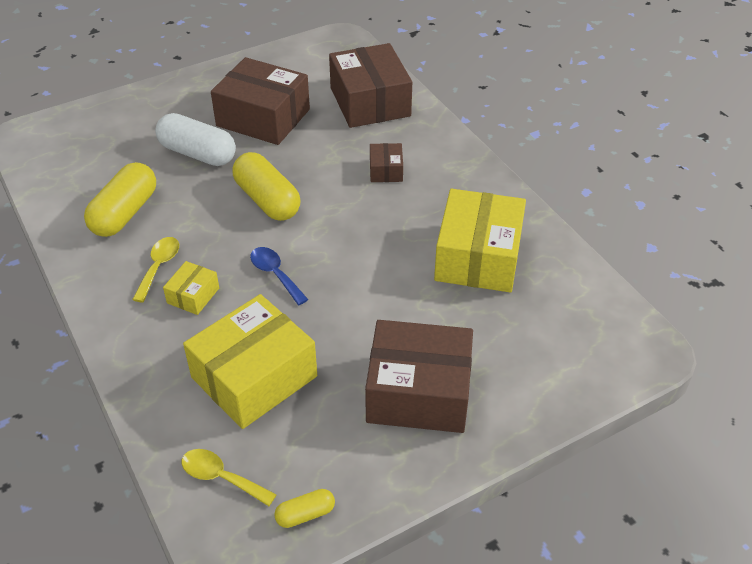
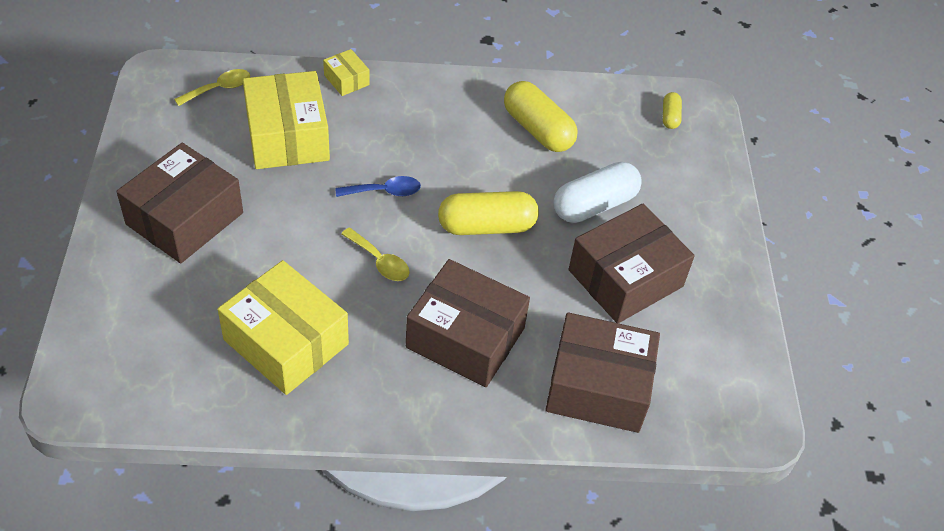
camera: 115 degrees right, 5 degrees up
yellow spoon [132,237,179,303] -> yellow spoon moved to [341,227,410,281]
yellow box [163,261,219,315] -> yellow box moved to [323,49,370,96]
yellow capsule [274,489,335,528] -> yellow capsule moved to [663,92,682,129]
brown box [370,143,403,182] -> brown box [406,259,530,387], size x2.16

